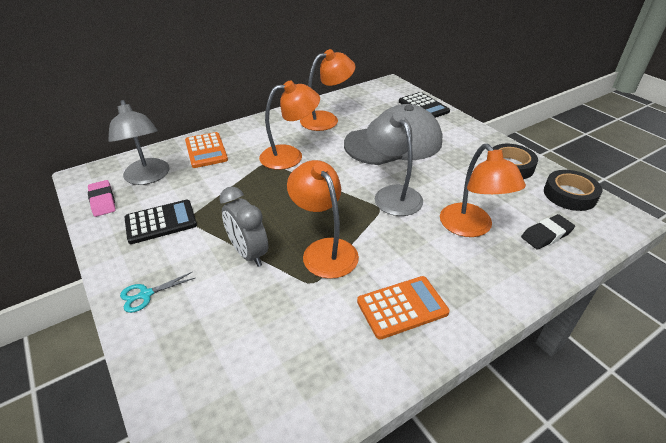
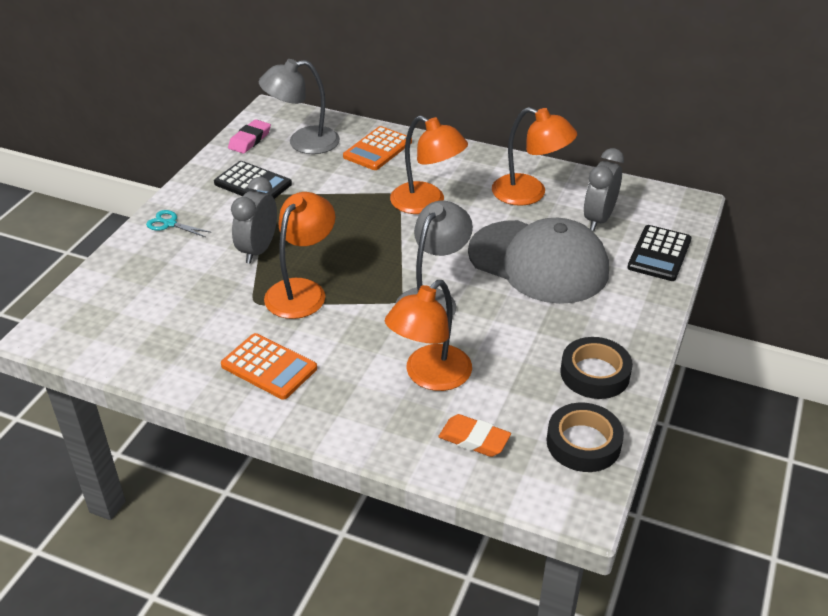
camera: 55 degrees right, 0 degrees up
grey lamp [108,100,170,185] -> grey lamp turned 45 degrees clockwise [259,59,340,154]
black eraser [521,214,575,250] -> orange eraser [438,414,511,457]
none -> grey clock [584,148,624,231]

